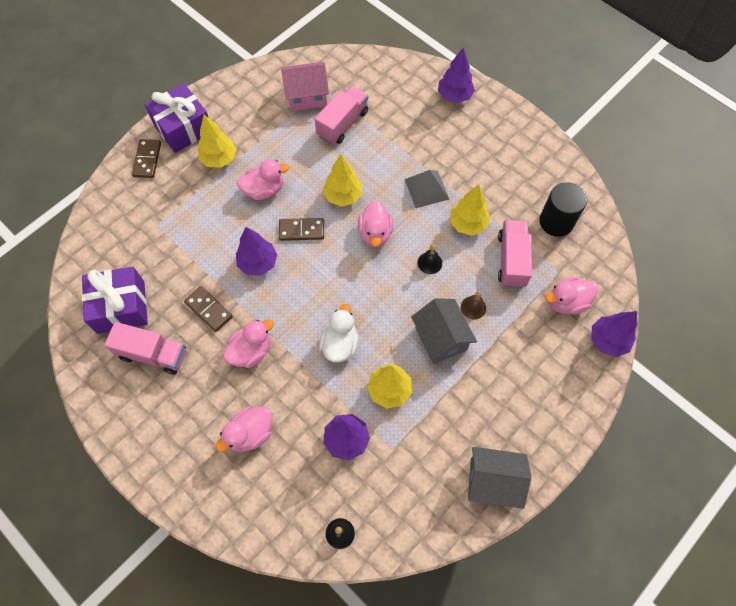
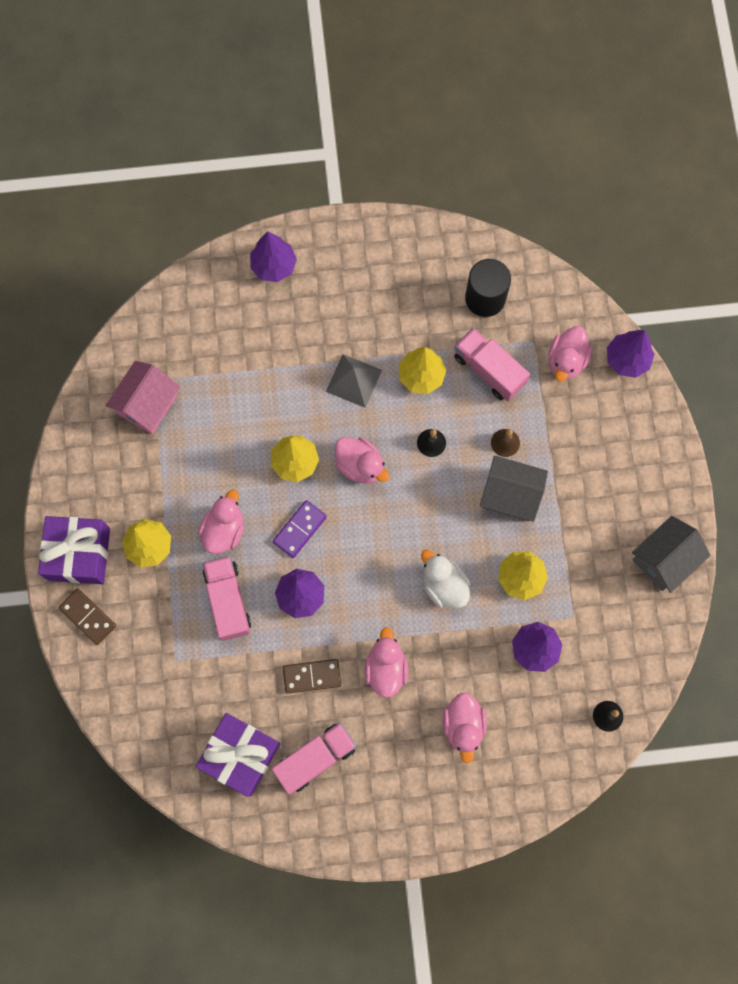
camera: 50 degrees left, 10 degrees up
brown domino [279,218,324,241] -> purple domino [273,500,327,558]
pink truck [315,86,368,144] -> pink truck moved to [202,556,251,641]

